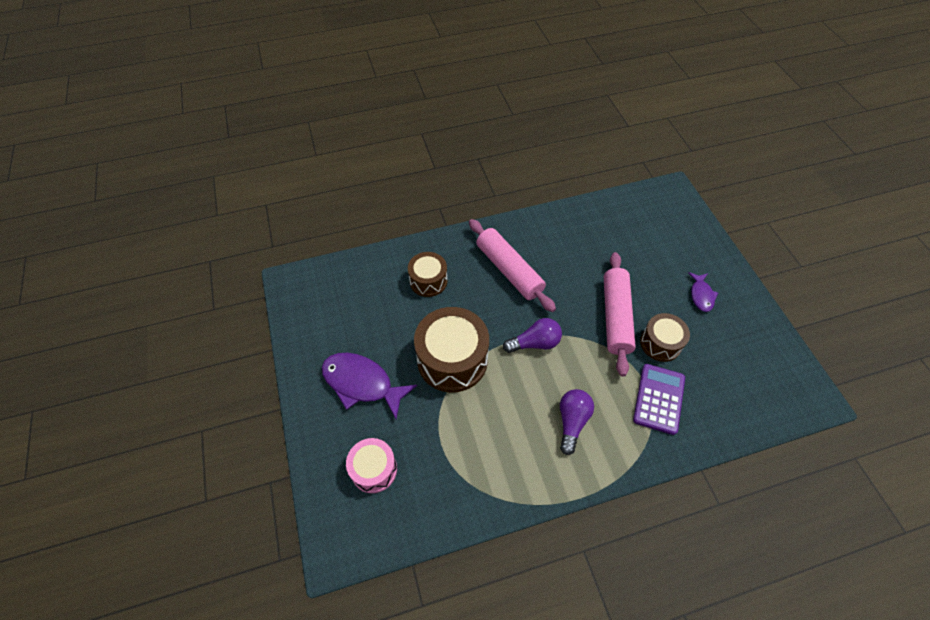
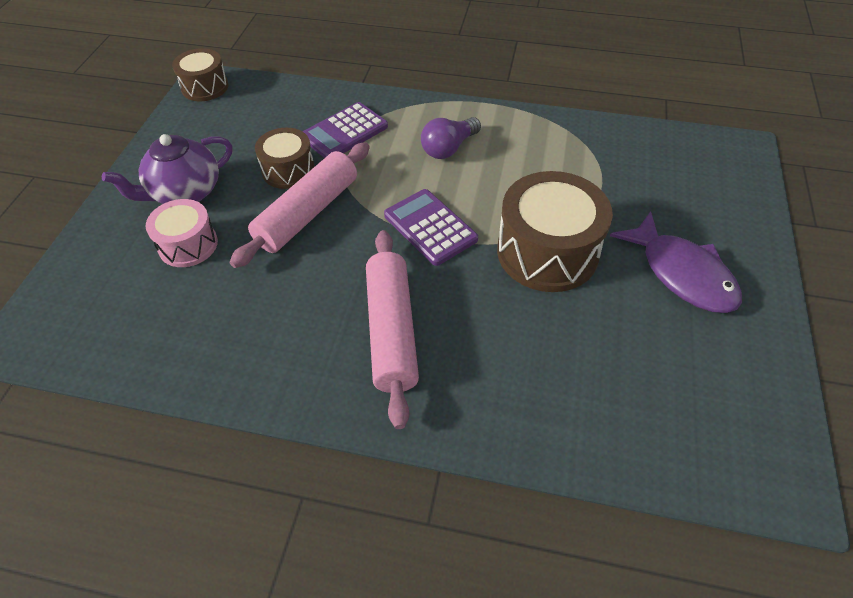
camera: 150 degrees left, 5 degrees down
pink drum [346,438,397,493] -> pink drum moved to [146,199,218,267]
brown drum [408,252,448,297] -> brown drum moved to [172,48,229,101]
purple light bulb [503,318,562,353] -> purple calculator [384,189,478,266]
purple fish [688,272,718,312] -> purple teapot [102,134,232,204]

